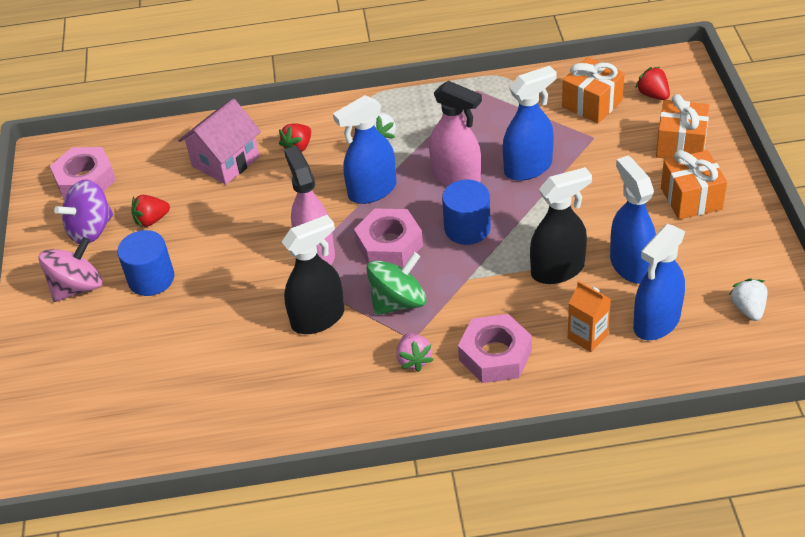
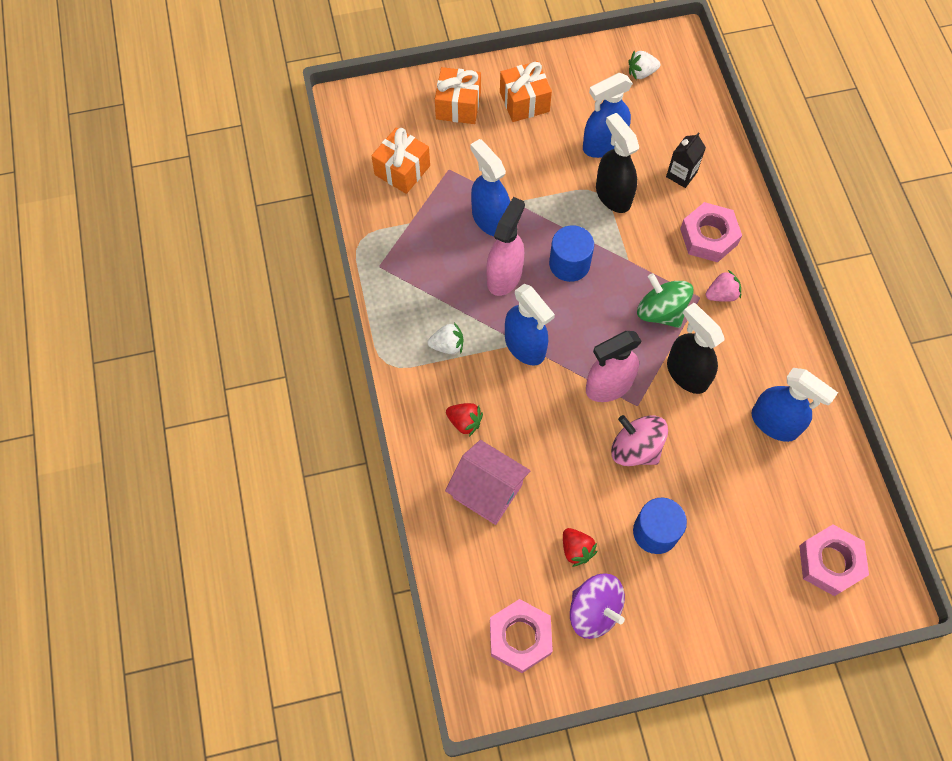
camera: 100 degrees left, 20 degrees up
pink spinning top [38,237,103,302] -> pink spinning top moved to [611,415,668,466]
pink nut [354,208,423,267] -> pink nut moved to [799,525,869,596]
orange carton [568,281,611,352] -> black carton [666,132,706,188]
blue spray bottle [633,224,685,340] -> blue spray bottle moved to [752,368,838,442]
red strawberry [635,67,670,100] -> none

